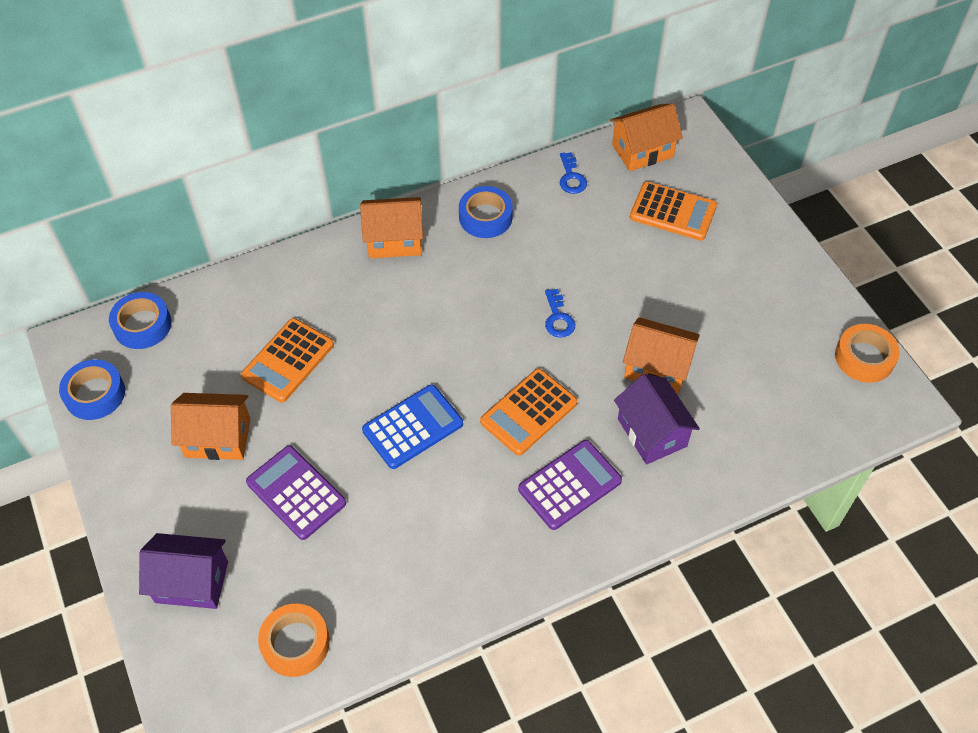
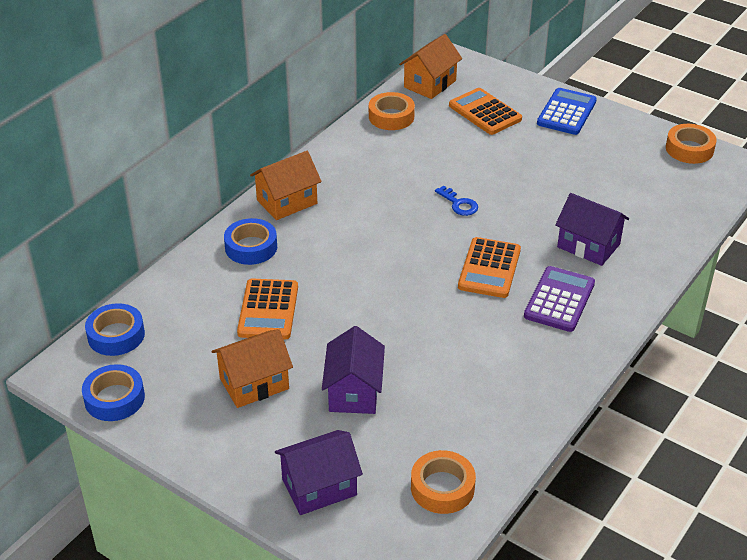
camera: 30 degrees left, 15 degrees down
purple calculator [246,446,346,540] -> purple house [322,326,385,414]
blue calculator [362,385,463,469] -> blue calculator moved to [537,88,597,135]
blue tape [459,186,513,238] -> blue tape moved to [224,218,277,265]
blue key [560,152,587,194] -> orange tape [369,92,415,130]
orange house [623,317,700,394] -> none
orange calculator [630,182,717,241] -> orange calculator turned 120 degrees counterclockwise [449,88,522,135]

